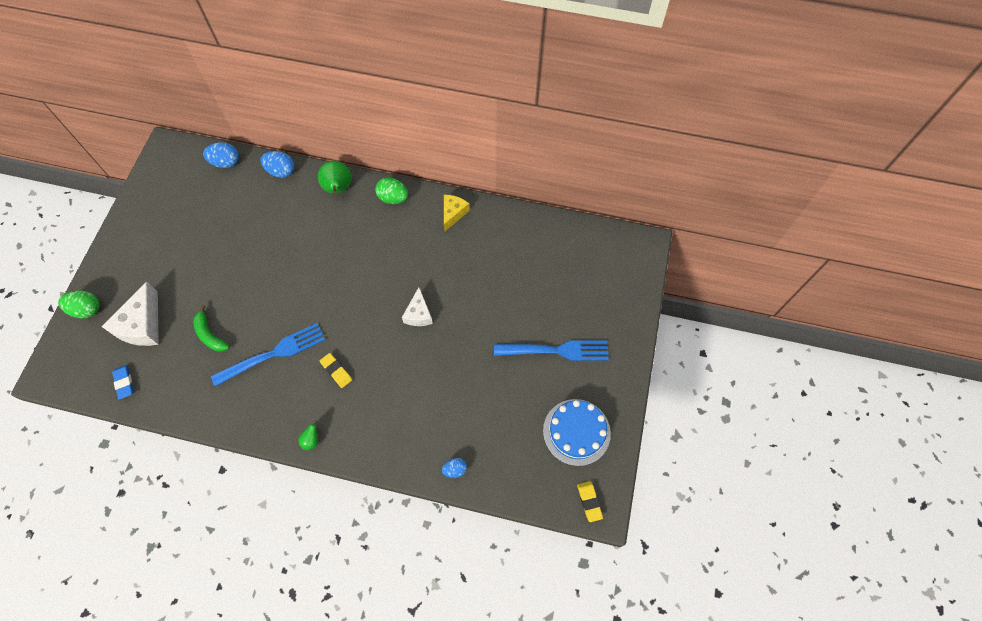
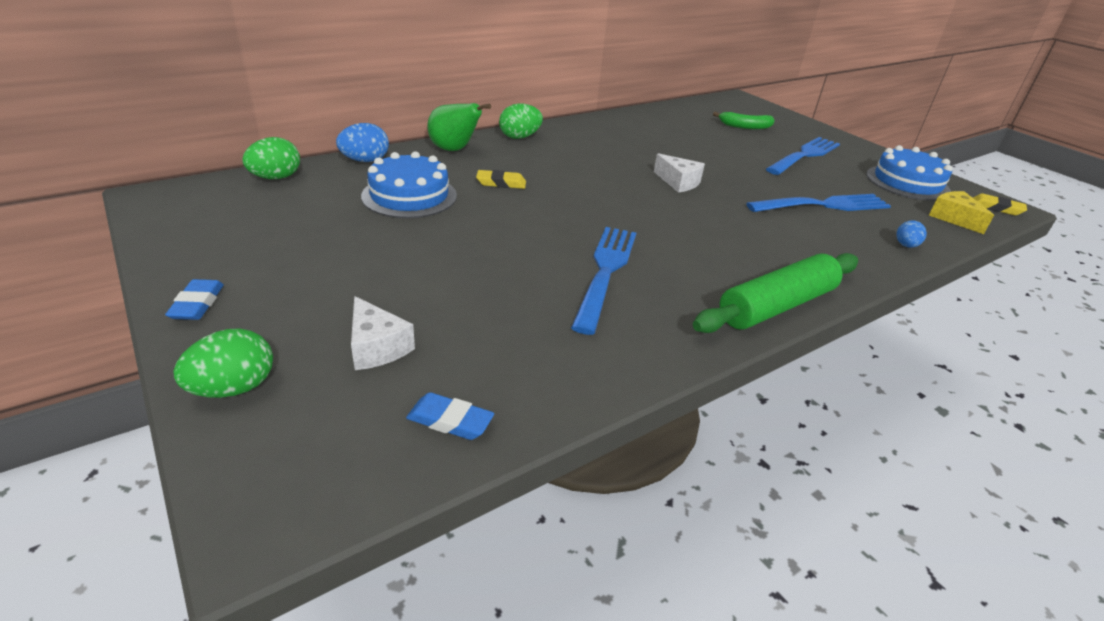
camera: 50 degrees left, 30 degrees down
white cheese [102,282,159,346] -> white cheese [351,296,415,370], size x0.63
green banana [193,305,229,352] -> green banana moved to [713,112,775,129]
blue egg [203,142,239,168] -> green egg [242,137,300,179]
green pear [298,419,318,450] -> green rolling pin [693,253,858,333]
yellow eraser [320,353,352,388] -> yellow eraser moved to [476,170,526,189]
yellow cheese [444,195,470,231] -> yellow cheese moved to [929,191,994,234]
none -> blue eraser [165,279,224,320]
none -> blue cake [361,151,457,218]
none -> blue fork [746,194,891,212]

